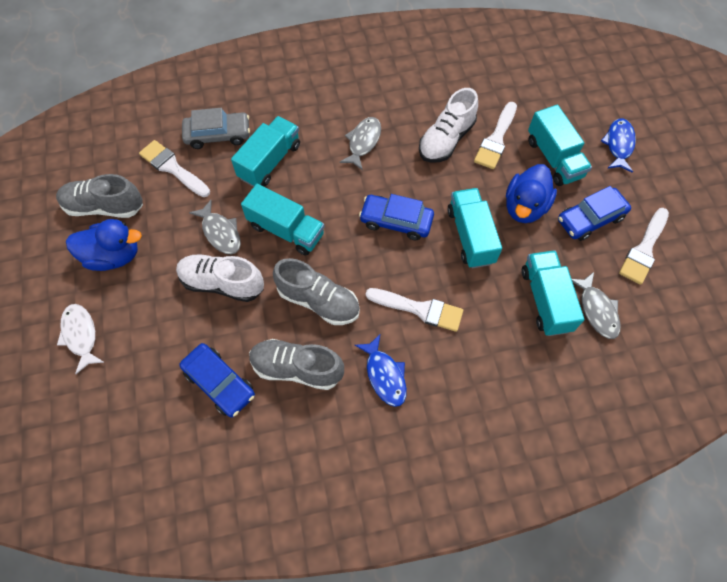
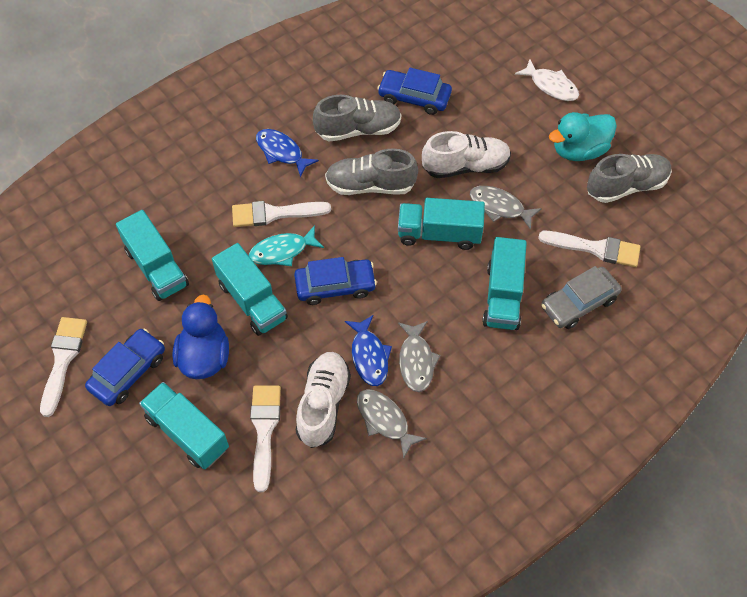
camera: 155 degrees right, 5 degrees down
blue duck [66,219,142,271] -> turquoise duck [549,112,617,161]
grey fish [572,272,620,339] -> grey fish moved to [357,389,427,458]
blue fish [601,118,636,173] -> blue fish moved to [345,315,392,386]
none -> turquoise fish [249,225,324,266]

